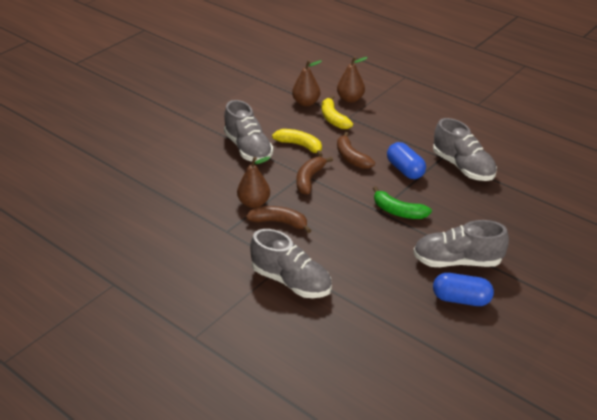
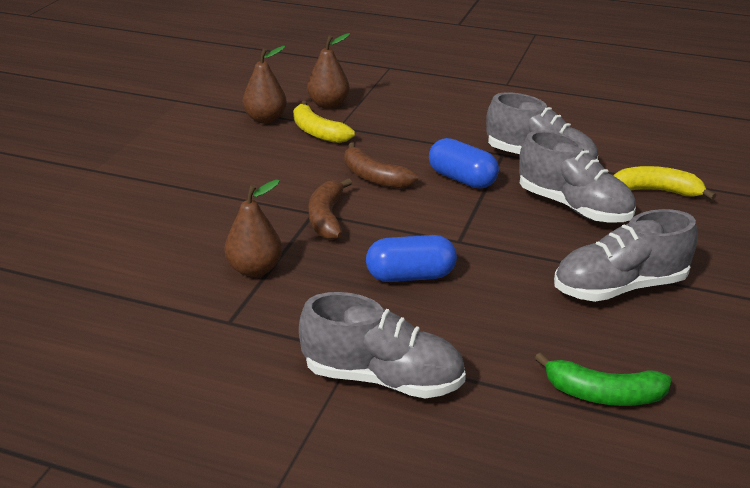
camera: 20 degrees left, 5 degrees down
grey shoe [224,100,273,162] -> grey shoe moved to [519,130,636,223]
brown banana [246,206,312,233] -> none
yellow banana [272,129,323,157] -> yellow banana moved to [613,166,716,200]
green banana [373,186,432,219] -> green banana moved to [535,352,671,406]
blue capsule [433,273,494,306] -> blue capsule moved to [366,235,457,282]

